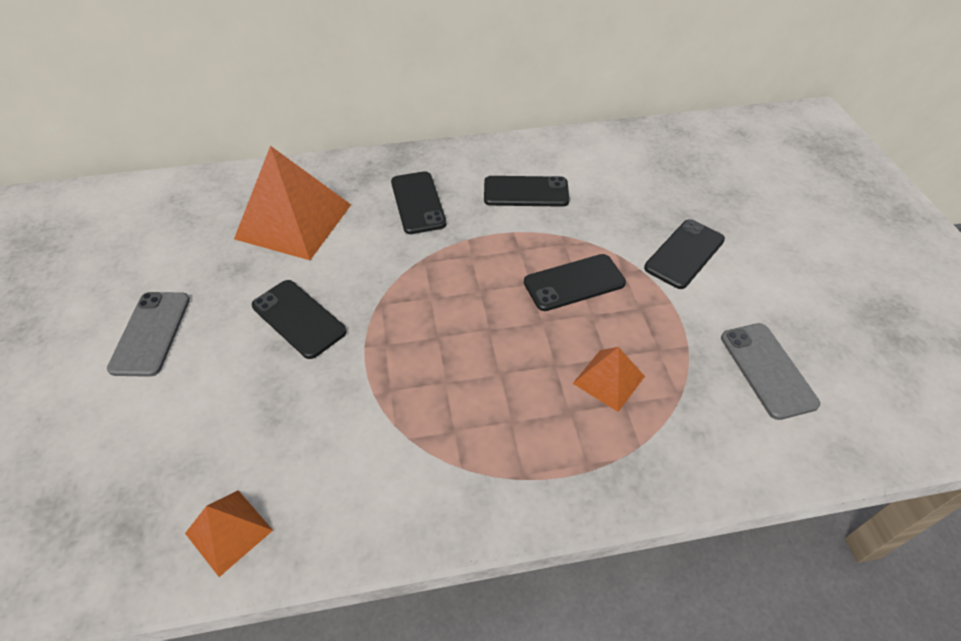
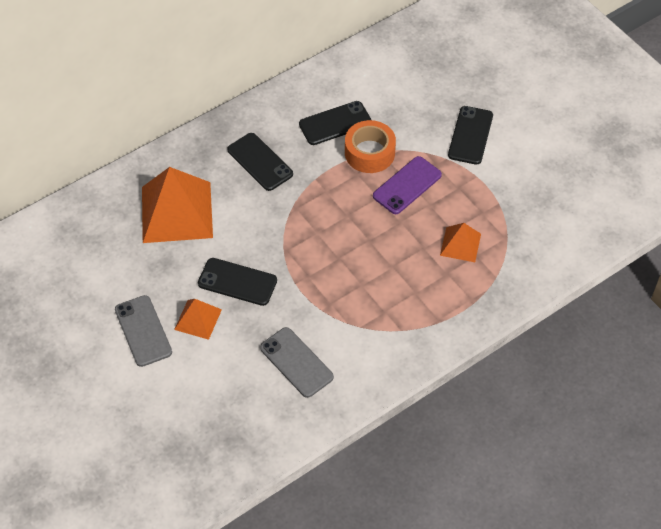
camera: 25 degrees left, 5 degrees up
orange pyramid [185,490,273,577] -> orange pyramid moved to [174,299,222,340]
black phone [524,254,626,311] -> purple phone [373,156,442,214]
grey phone [721,323,820,420] -> grey phone moved to [260,327,334,398]
none -> orange tape [345,120,396,173]

